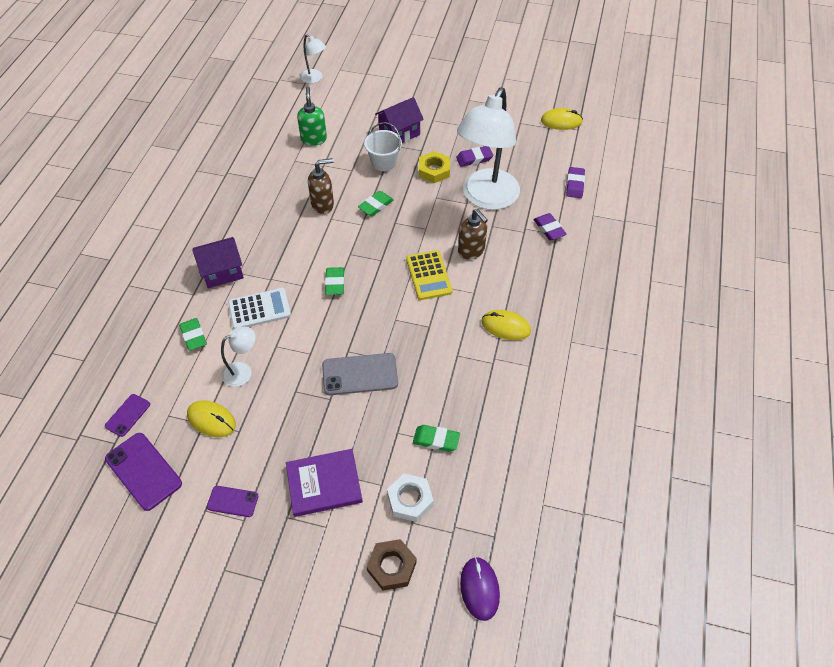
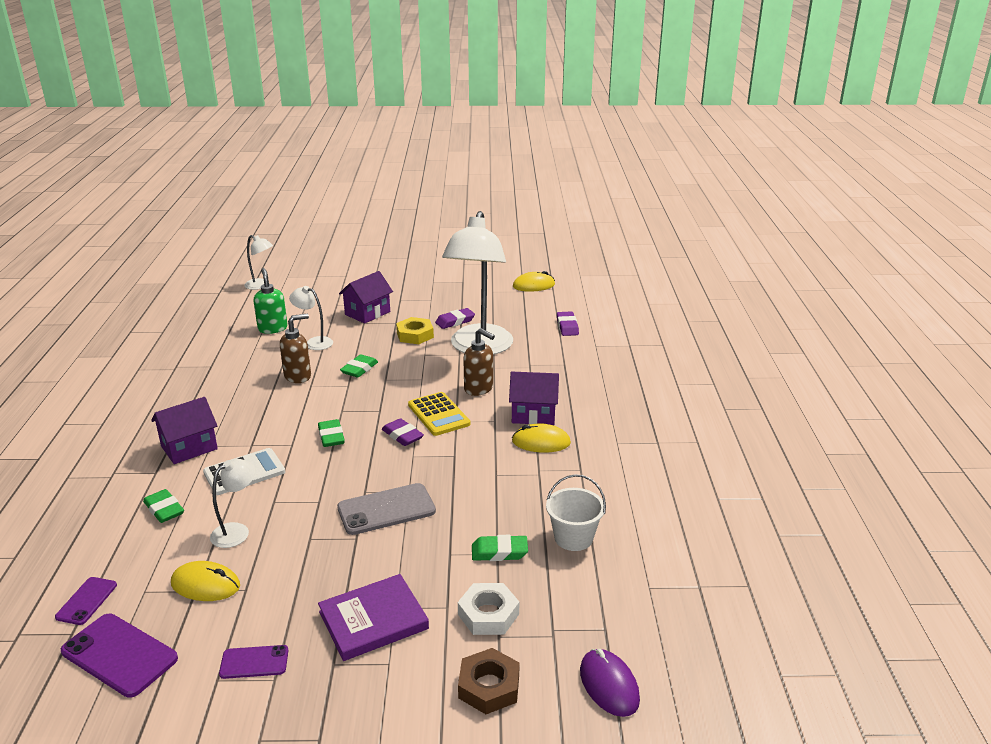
camera: 15 degrees left, 25 degrees down
white bucket [364,122,402,171] -> white bucket moved to [546,474,606,551]
purple eraser [533,213,567,240] -> purple eraser moved to [382,418,424,446]
none -> white lamp [289,286,333,350]
none -> purple house [509,371,559,425]

